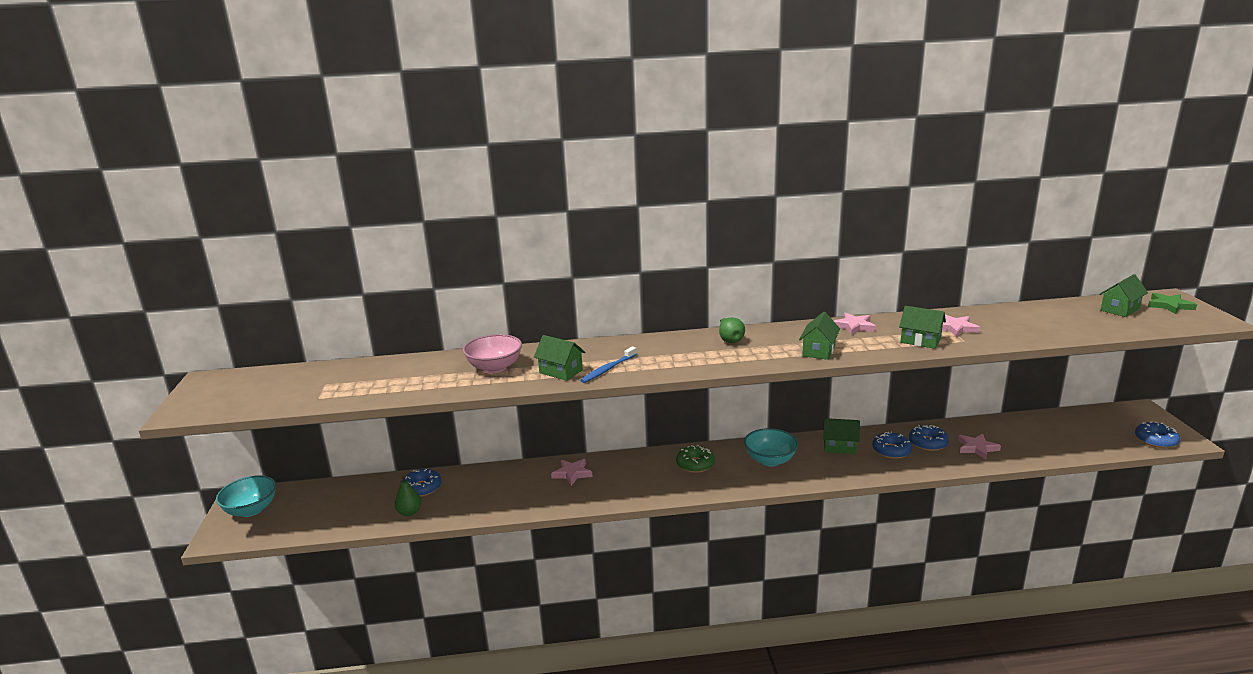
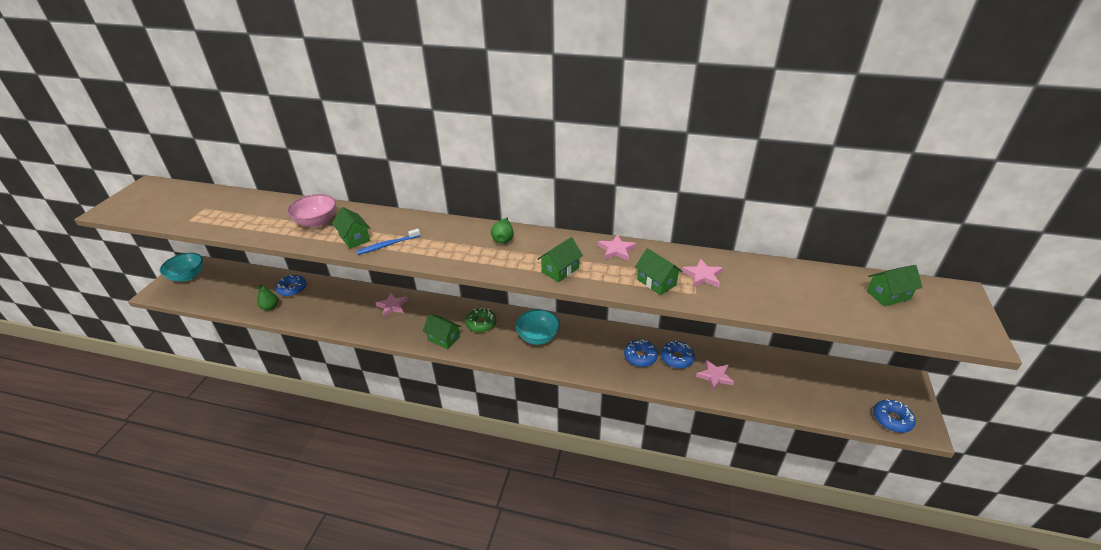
camera: 20 degrees right, 15 degrees up
green house [823,418,860,454] -> green house moved to [423,314,461,349]
green star [1148,293,1197,314] -> none

